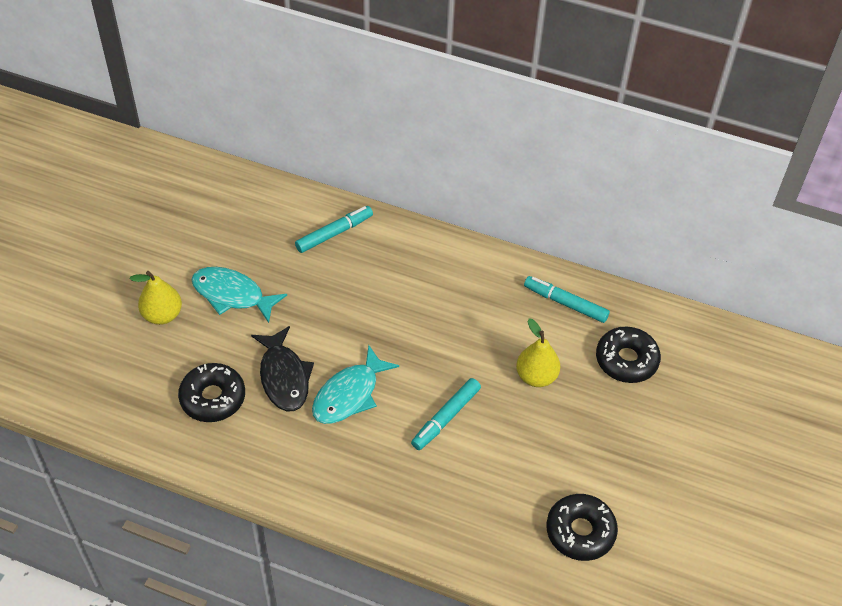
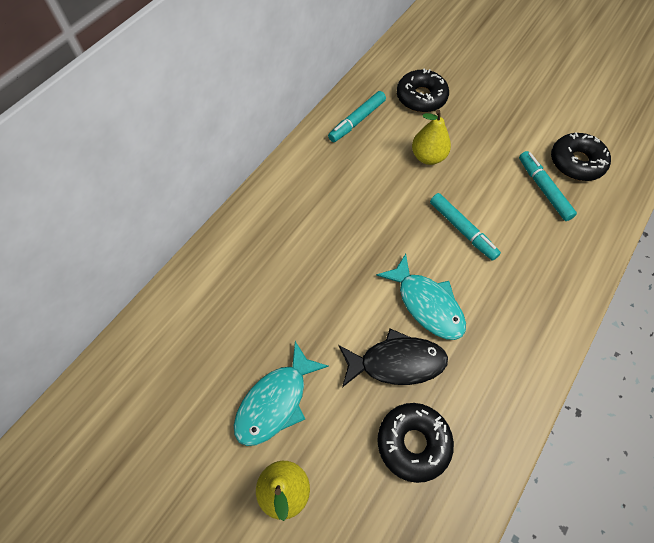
camera: 75 degrees left, 10 degrees up
turquoise marker [295,206,373,253] -> turquoise marker moved to [519,151,577,221]

